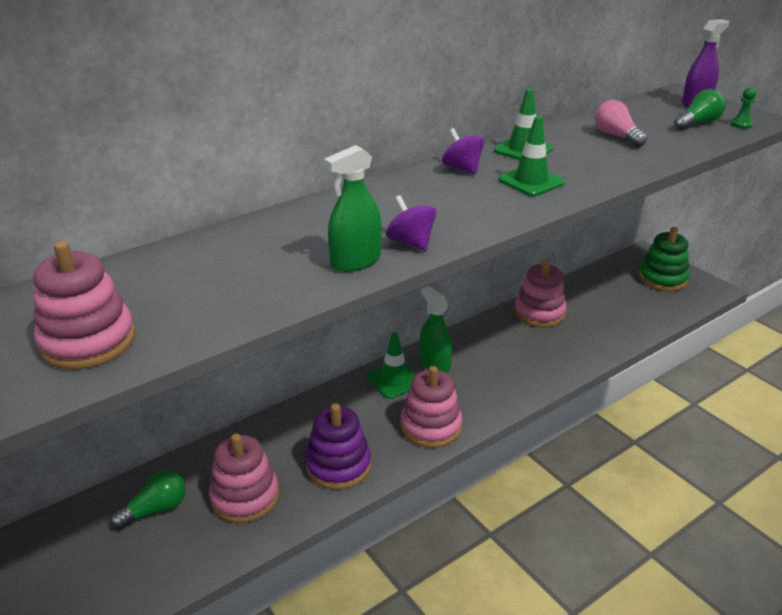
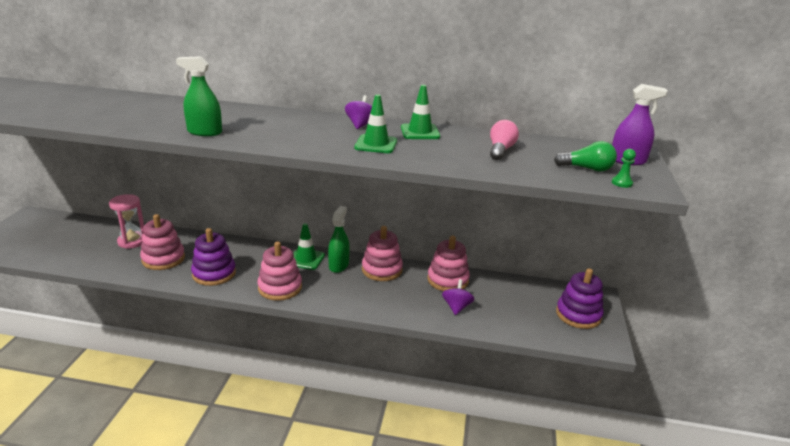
camera: 45 degrees right, 5 degrees down
pink stacking toy [33,241,135,370] -> pink stacking toy moved to [362,226,403,281]
green light bulb [110,470,186,530] -> pink hourglass [109,194,144,249]
purple spinning top [386,195,437,251] -> purple spinning top moved to [442,279,474,315]
green stacking toy [638,227,689,291] -> purple stacking toy [556,268,604,329]

